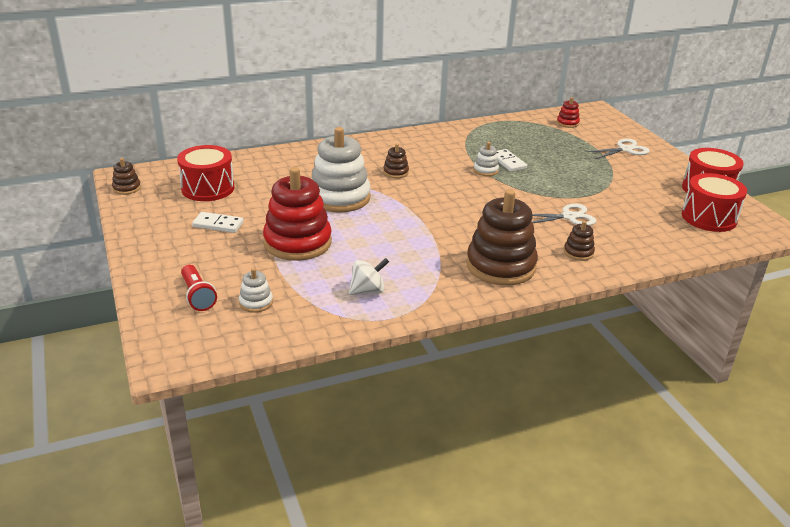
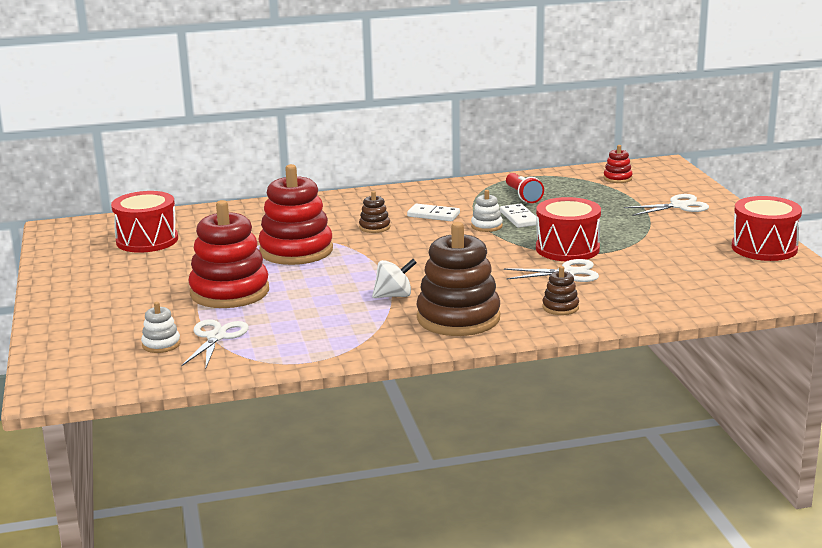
camera: 10 degrees right, 10 degrees down
brown stacking toy [112,158,141,195] -> none
red flashlight [181,265,217,311] -> red flashlight moved to [506,173,544,203]
white domino [192,212,244,233] -> white domino moved to [407,204,460,221]
white stacking toy [311,127,371,213] -> red stacking toy [258,164,333,265]
white spinning top [349,258,389,295] -> white spinning top moved to [372,259,417,298]
red drum [682,173,747,232] -> red drum moved to [536,197,601,261]
none -> white scissors [181,319,249,368]

